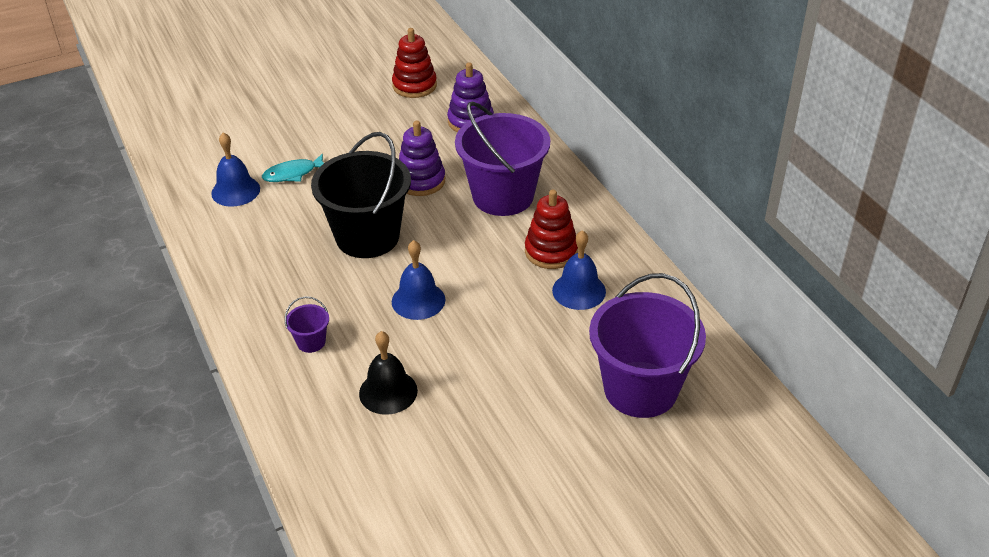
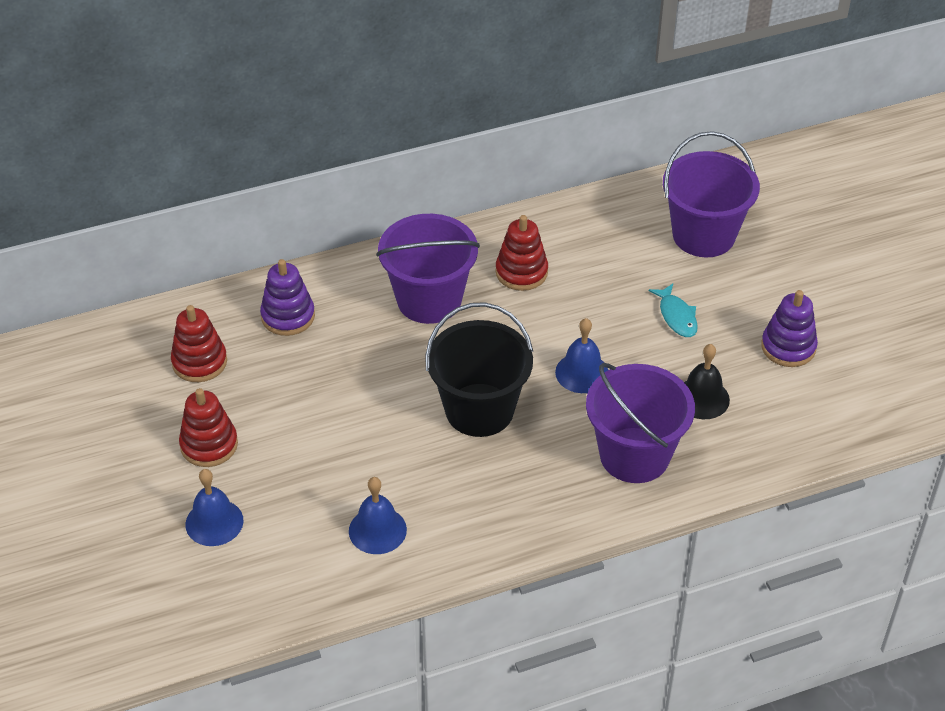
camera: 85 degrees left, 5 degrees up
turquoise fish [262,154,324,182] -> turquoise fish moved to [649,284,698,337]
purple bucket [285,296,329,353] -> purple bucket [586,363,695,483], size x2.45
purple stacking toy [399,121,445,196] -> purple stacking toy moved to [761,290,818,367]
blue bell [552,230,606,310] -> blue bell moved to [185,469,244,546]
none -> red stacking toy [179,388,238,467]

